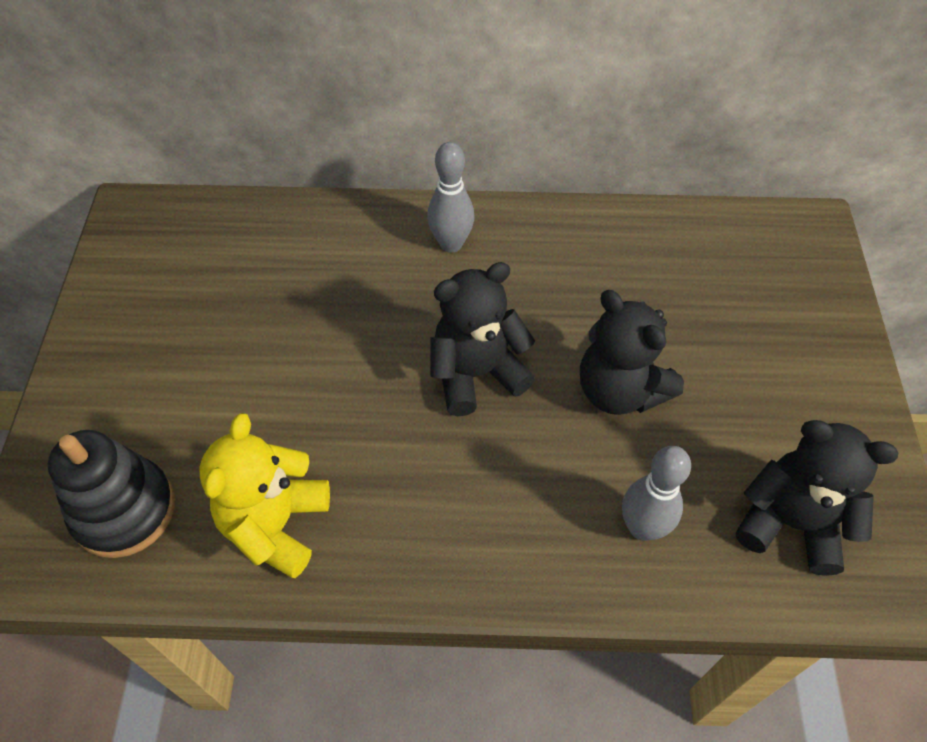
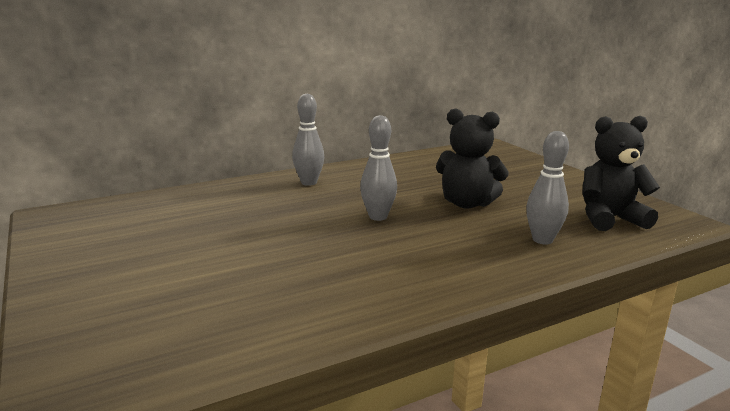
camera: 30 degrees left, 35 degrees down
black stacking toy [47,430,175,558] -> none
yellow teddy bear [199,413,330,578] -> none
black teddy bear [431,262,535,416] -> grey bowling pin [360,115,397,221]

